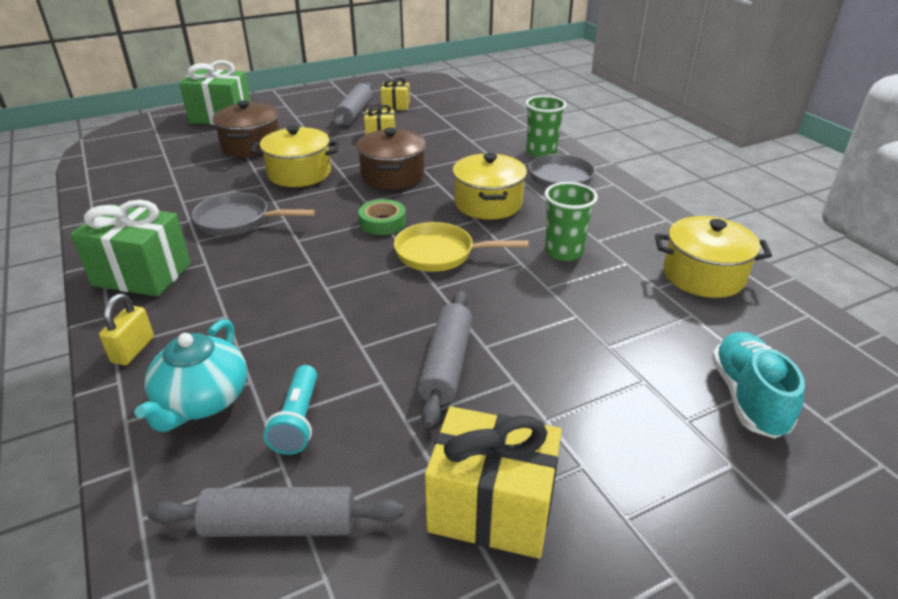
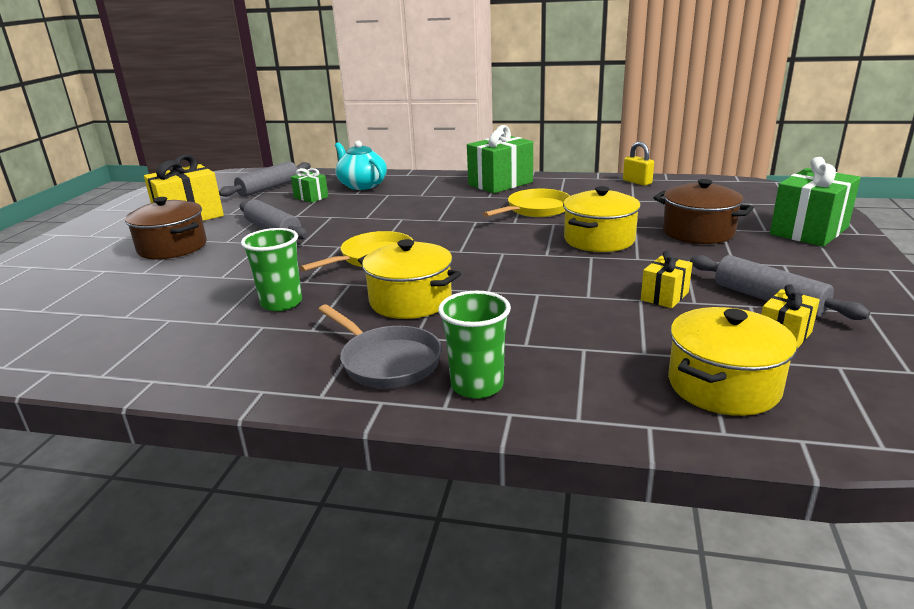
camera: 130 degrees right, 10 degrees down
yellow padlock [99,293,154,365] -> yellow padlock moved to [623,142,654,186]
grey pan [192,192,315,236] -> yellow pan [483,189,570,217]
turquoise flashlight [264,365,317,455] -> green gift [291,168,328,203]
brown pot [356,128,426,190] -> brown pot moved to [125,197,207,259]
green tape [358,199,406,235] -> none
yellow pot [655,216,772,298] -> yellow pot moved to [668,307,797,416]
turquoise shoe [712,332,805,439] -> none

